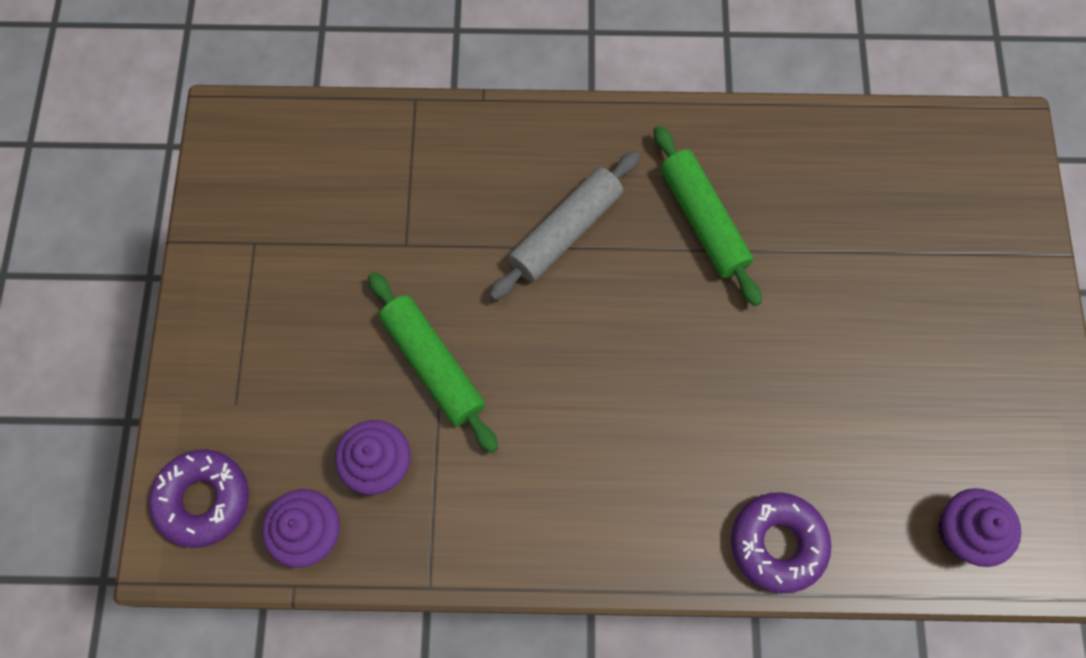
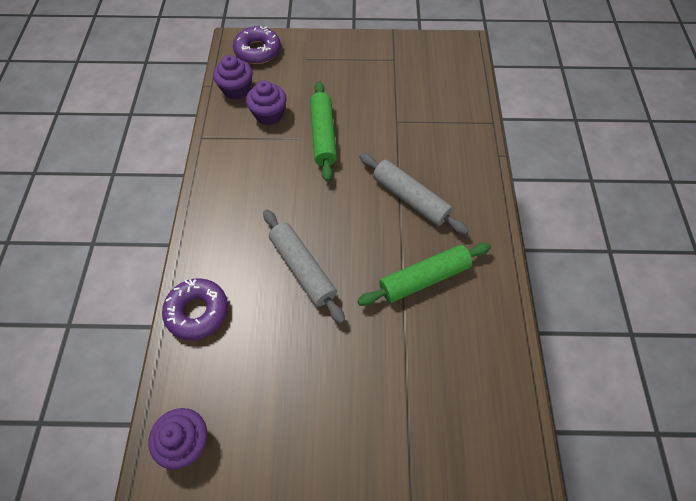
camera: 90 degrees right, 10 degrees down
green rolling pin [368,272,498,453] -> green rolling pin turned 60 degrees counterclockwise [310,81,337,182]
none -> grey rolling pin [263,210,345,324]

